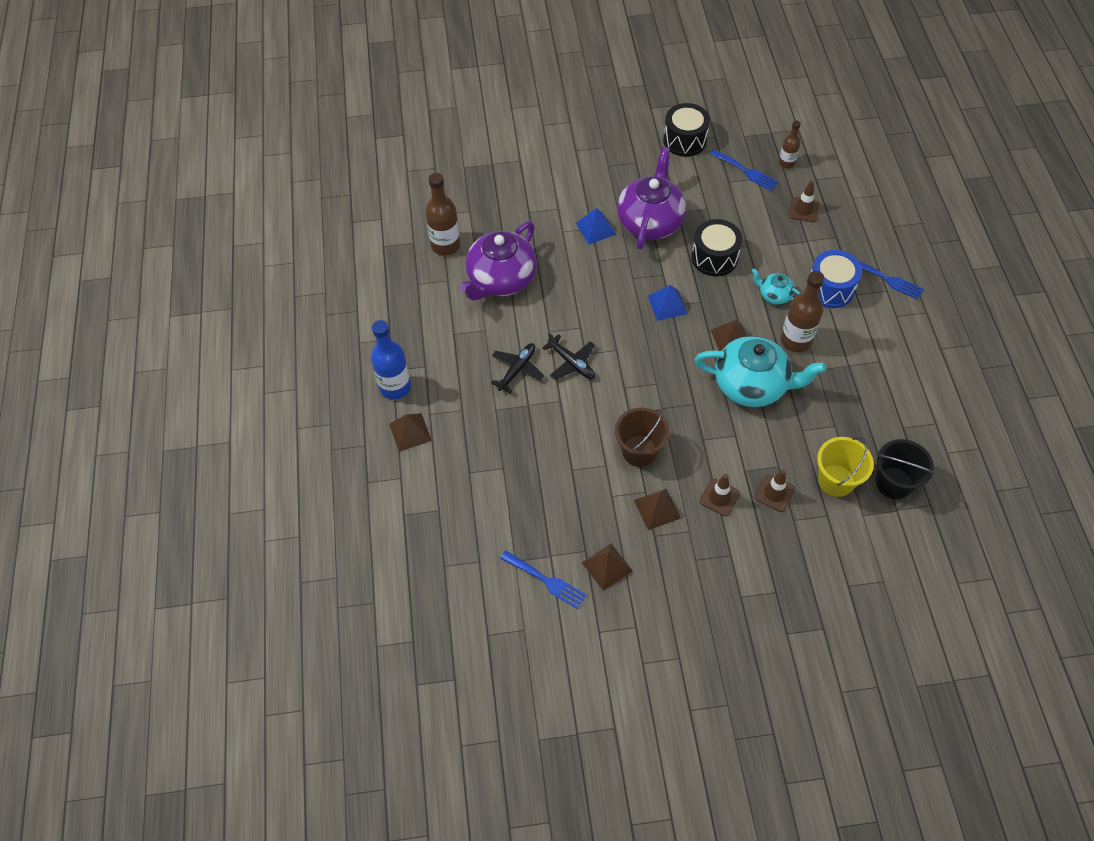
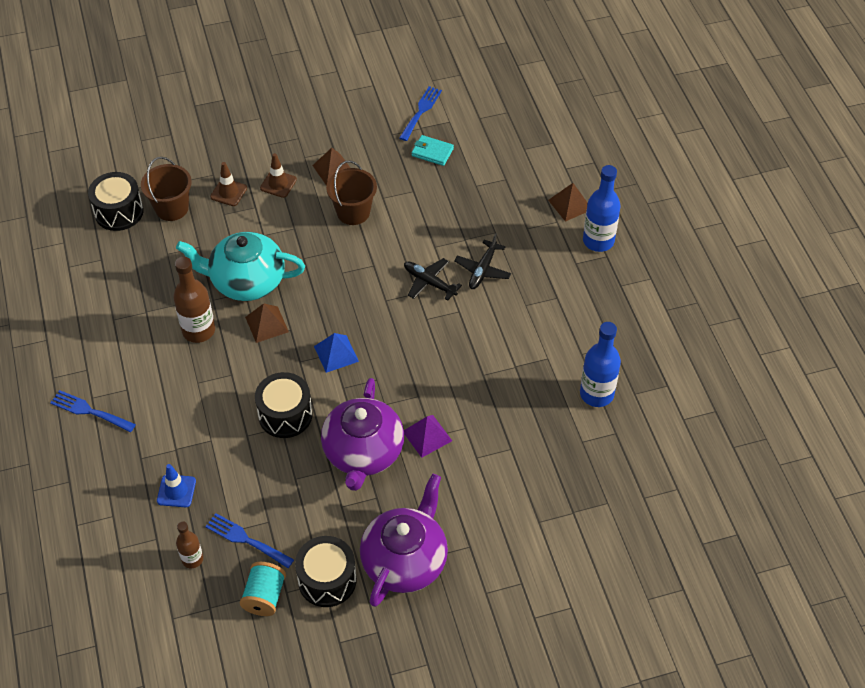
camera: 170 degrees right, 5 degrees down
brown bottle [425,173,460,256] -> blue bottle [580,322,621,407]
purple teapot [459,222,537,301] -> purple teapot moved to [360,473,448,607]
blue fork [500,550,587,609] -> blue fork turned 90 degrees clockwise [399,86,442,141]
blue pyramid [576,208,616,245] -> purple pyramid [404,415,452,458]
brown pyramid [582,544,633,591] -> none
turquoise teapot [751,268,800,305] -> none
brown traffic cone [789,181,819,222] -> blue traffic cone [157,464,196,507]
blue drum [811,250,862,308] -> none
yellow bucket [817,437,874,497] -> brown bucket [141,157,192,221]
black bucket [876,439,934,499] -> black drum [88,172,144,231]
none -> turquoise spool [240,562,286,616]
none -> turquoise wallet [411,135,454,166]

